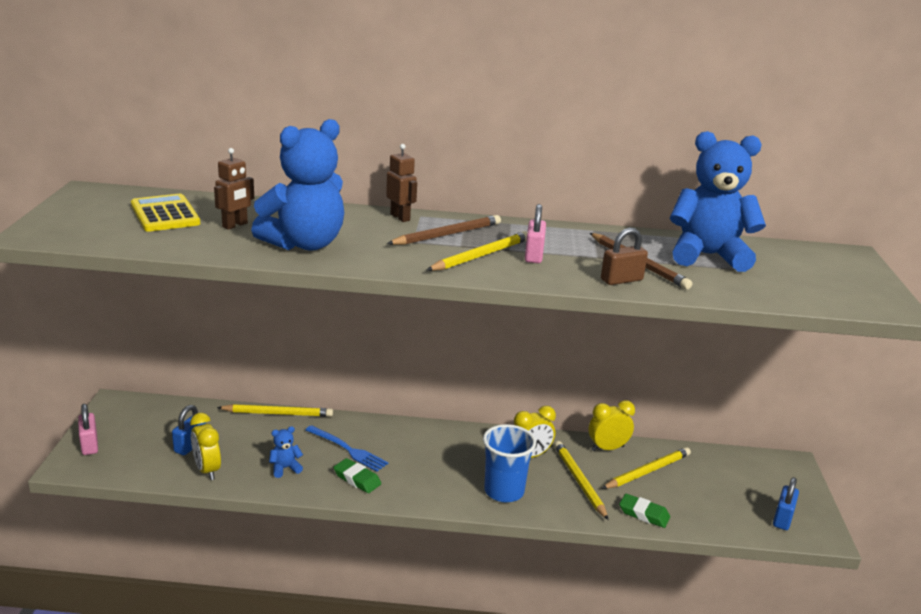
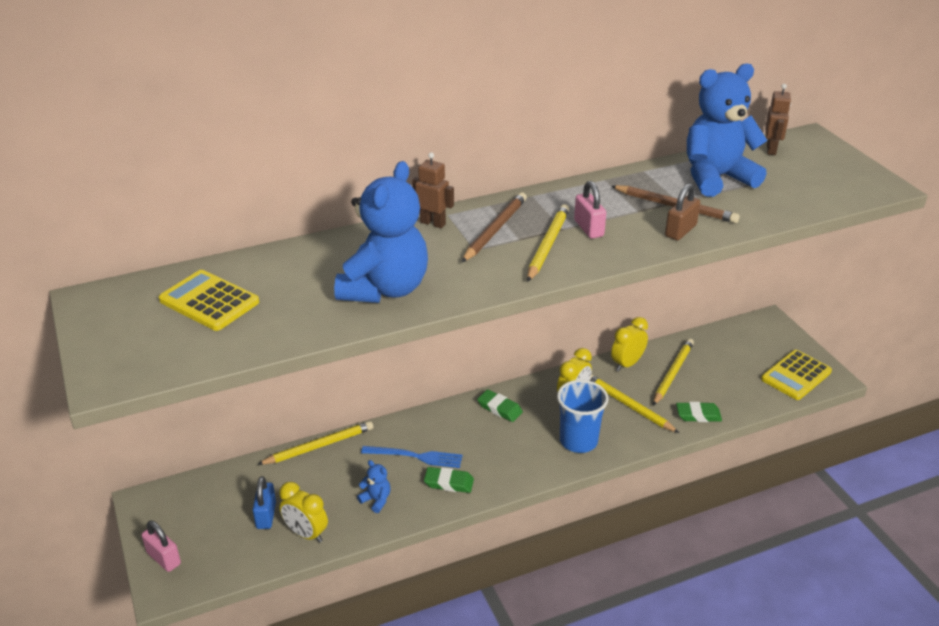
camera: 25 degrees left, 10 degrees up
brown robot [214,148,254,230] -> brown robot moved to [765,84,791,155]
blue teddy bear [269,426,303,478] -> blue teddy bear turned 90 degrees clockwise [357,460,391,513]
blue padlock [773,477,799,530] -> yellow calculator [761,350,832,400]
none -> green eraser [477,389,523,422]

